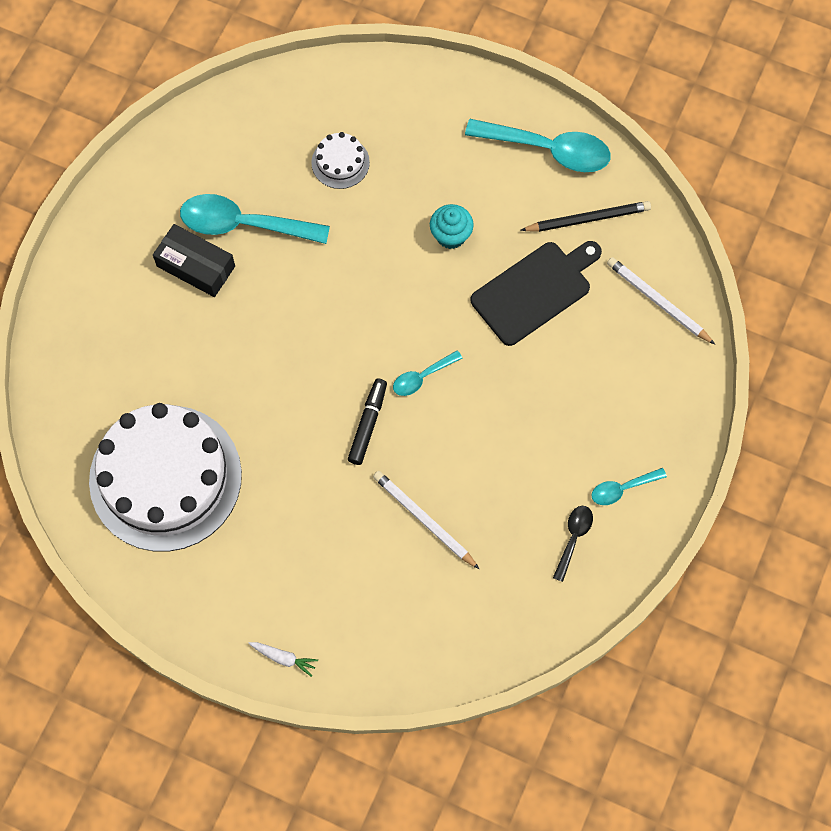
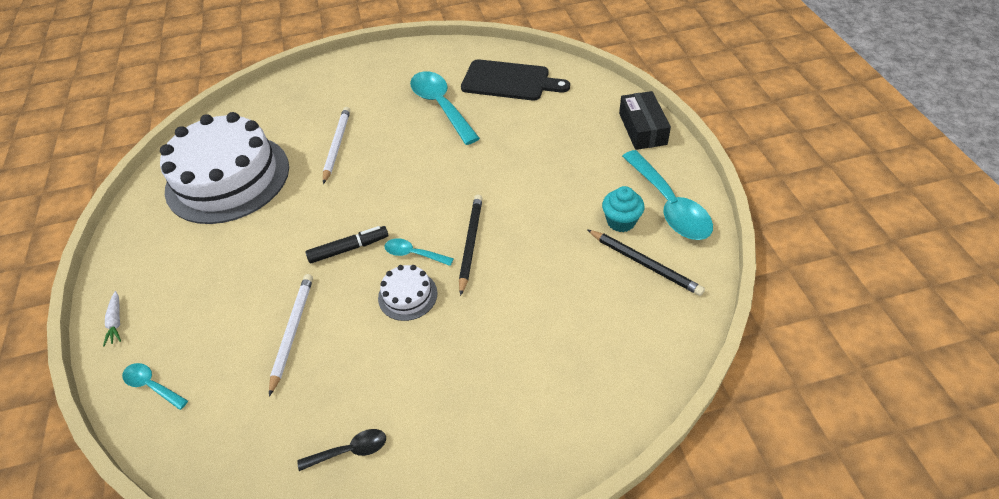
camera: 55 degrees right, 20 degrees down
black box [153,224,235,297] -> black box moved to [619,91,671,150]
white cake [311,132,370,189] -> white cake moved to [378,265,437,321]
turquoise cupcake [430,204,474,249] -> turquoise cupcake moved to [602,186,644,232]
black cutting board [470,241,602,346] -> black cutting board moved to [461,59,570,101]
turquoise spoon [591,468,667,505] -> turquoise spoon moved to [122,363,188,410]
white pencil [607,257,715,345] -> white pencil moved to [323,107,350,184]
none -> black pencil [459,195,483,296]

